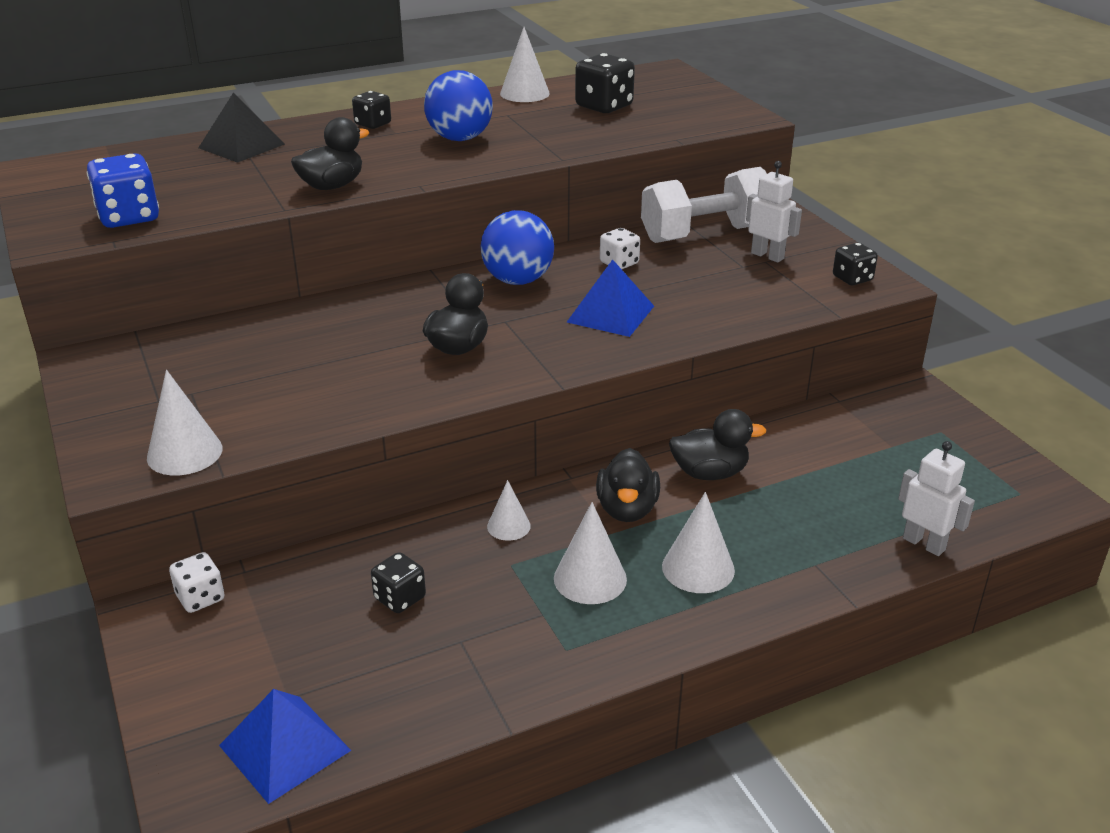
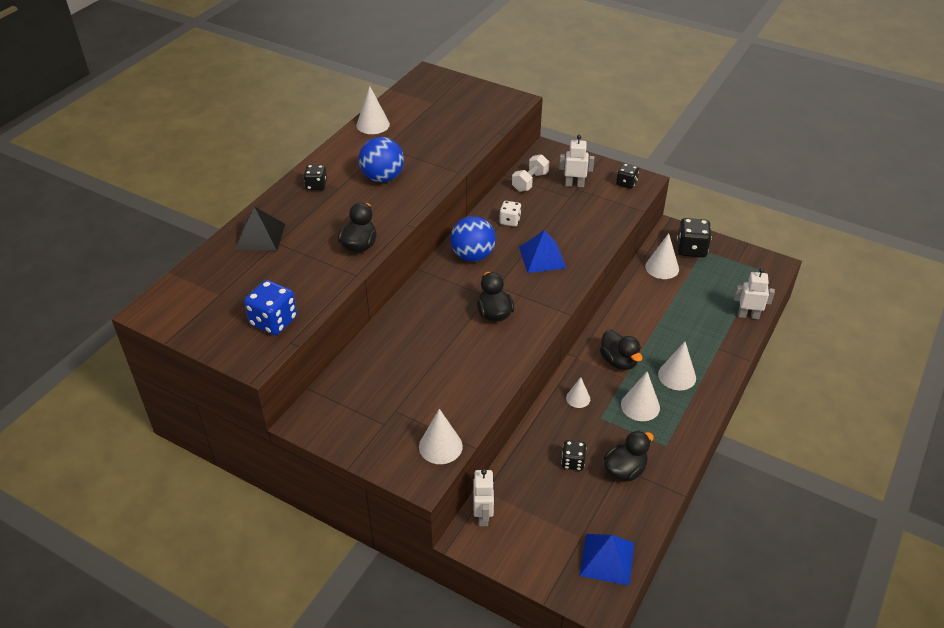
camera: 35 degrees left, 10 degrees up
white dice [169,552,225,613] -> white robot [473,469,494,526]
black dice [575,53,635,113] -> black dice moved to [677,218,712,258]
white dumbbell [641,167,767,243] -> white dumbbell [512,154,549,192], size x0.58
black duck [669,409,766,480] -> black duck moved to [604,431,654,481]
none -> white cone [645,233,679,279]

